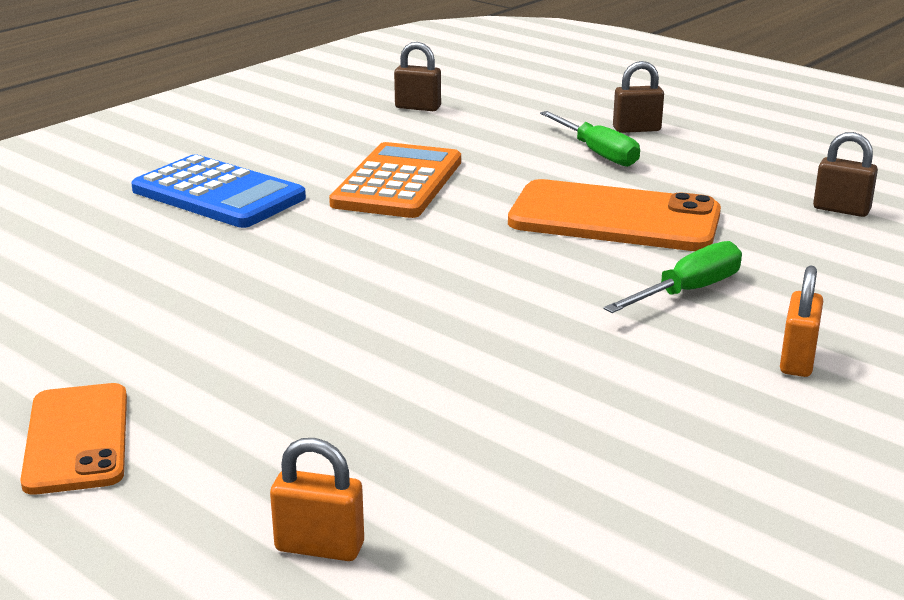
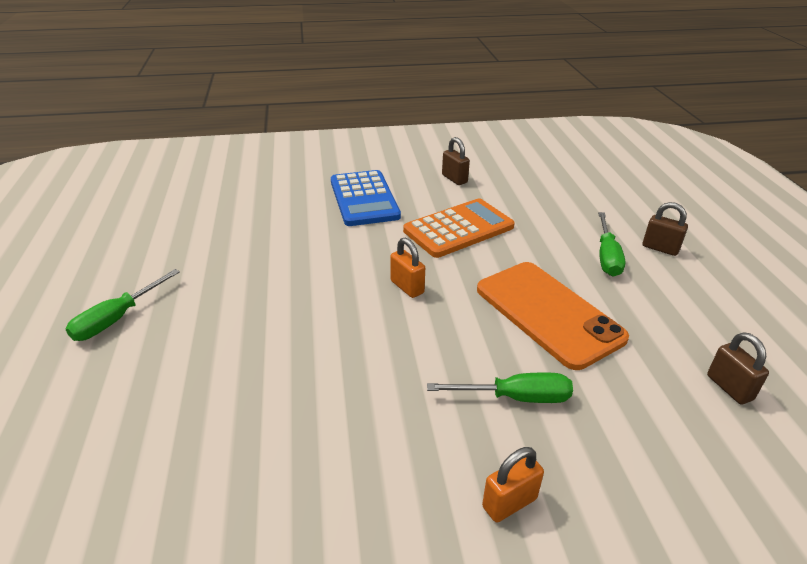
camera: 40 degrees right, 10 degrees up
orange phone [20,383,127,494] -> green screwdriver [66,269,180,341]
orange padlock [270,438,364,561] -> orange padlock moved to [390,238,425,298]
brown padlock [394,42,441,111] -> brown padlock moved to [442,137,470,185]

